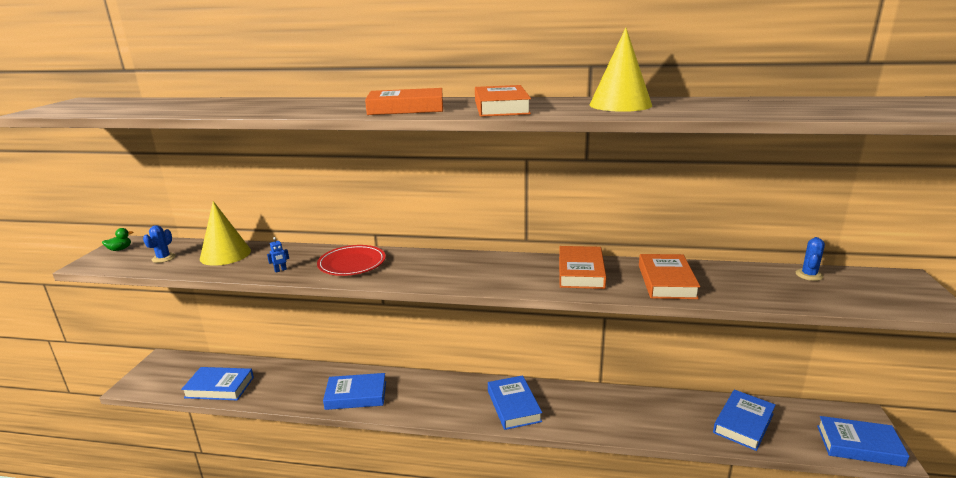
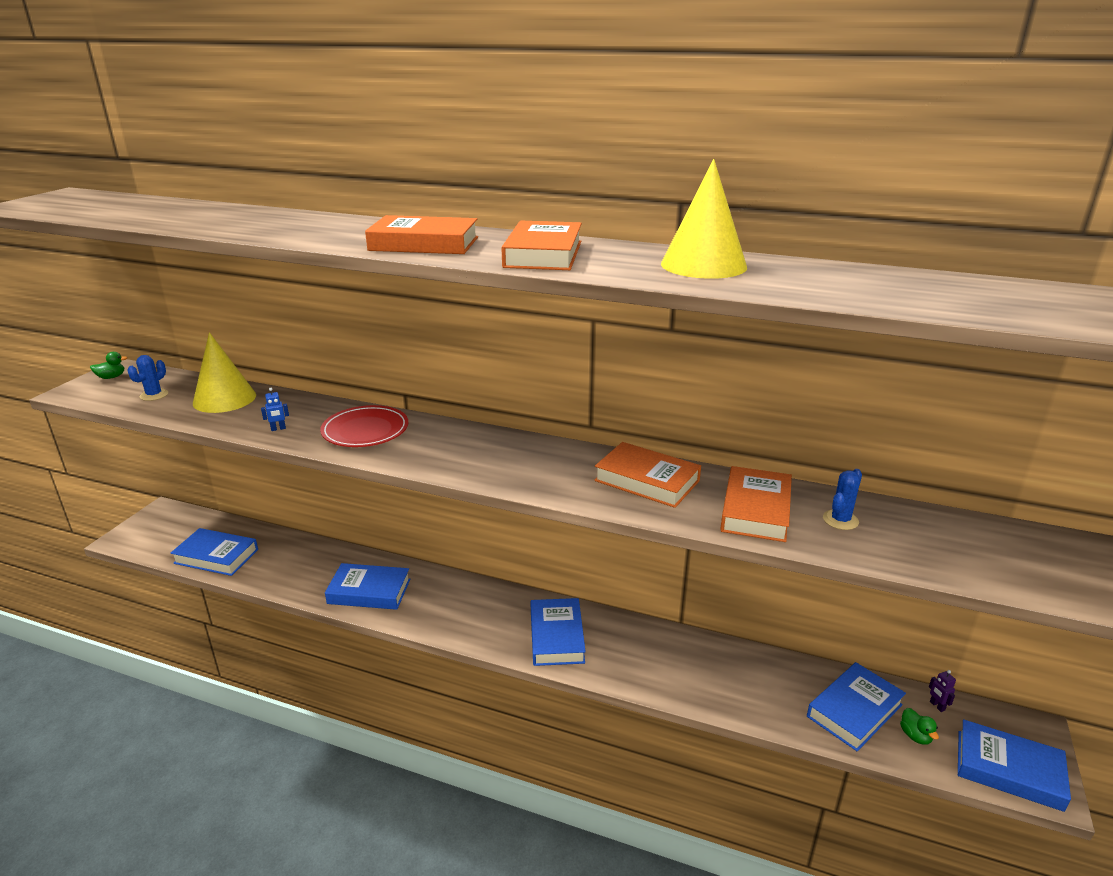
camera: 10 degrees right, 5 degrees up
orange book [559,246,606,289] -> orange book turned 75 degrees counterclockwise [594,442,701,508]
blue cactus [796,237,825,281] -> blue cactus moved to [823,469,862,530]
none -> green duck [900,708,939,745]
none -> purple robot [929,670,956,712]

